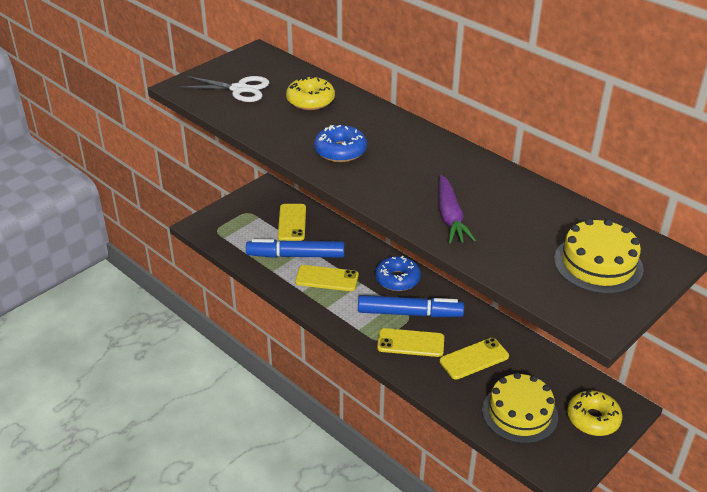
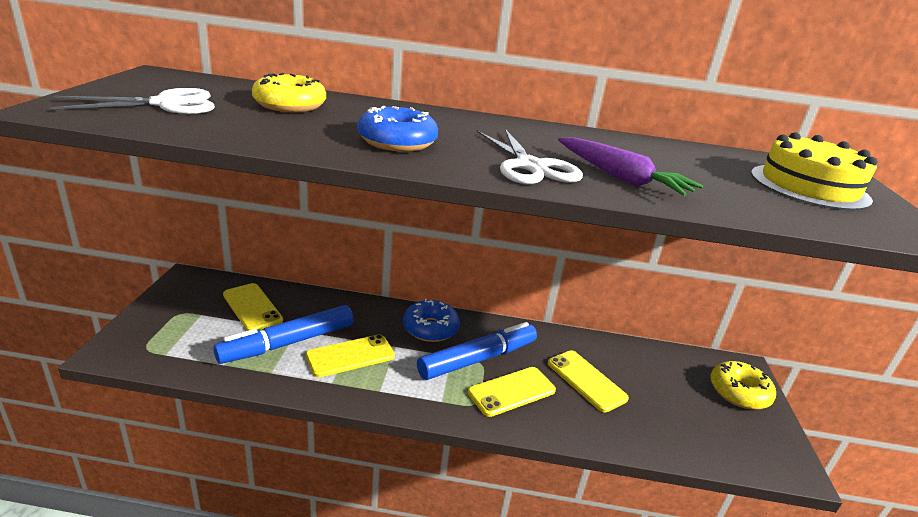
camera: 40 degrees left, 10 degrees down
yellow phone [440,338,509,380] -> yellow phone turned 60 degrees counterclockwise [548,350,629,413]
yellow cake [482,372,558,444] -> none
none -> white scissors [477,129,583,184]

